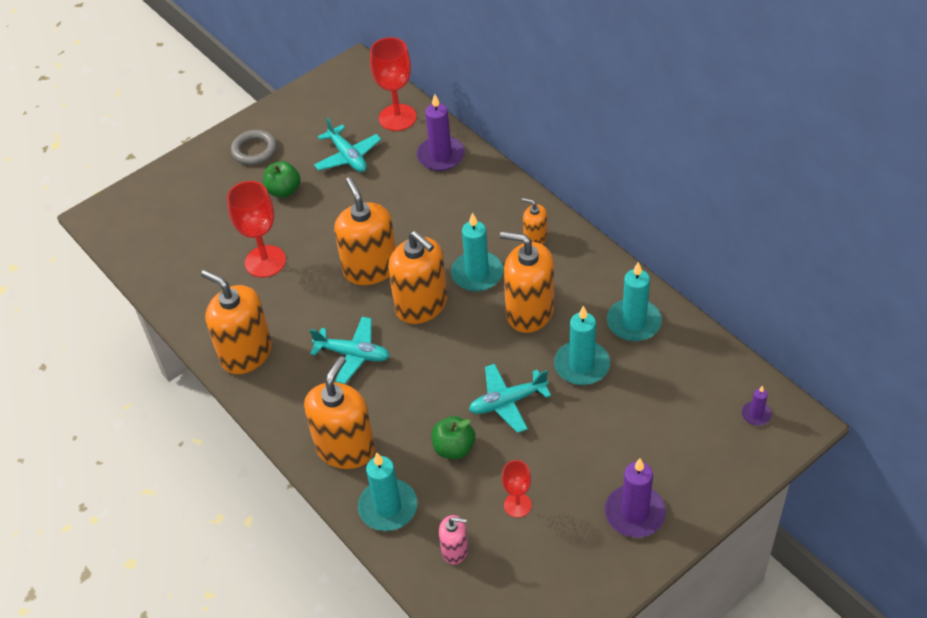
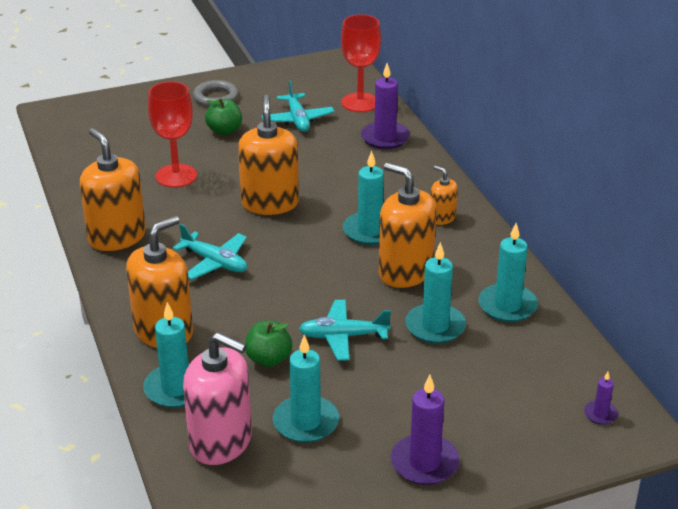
camera: 15 degrees right, 15 degrees down
orange soap dispenser [388,231,448,324] -> none
pink soap dispenser [439,515,468,564] -> pink soap dispenser [183,332,252,465], size x1.98
red goblet [502,460,532,518] -> turquoise candle [273,335,339,443]

